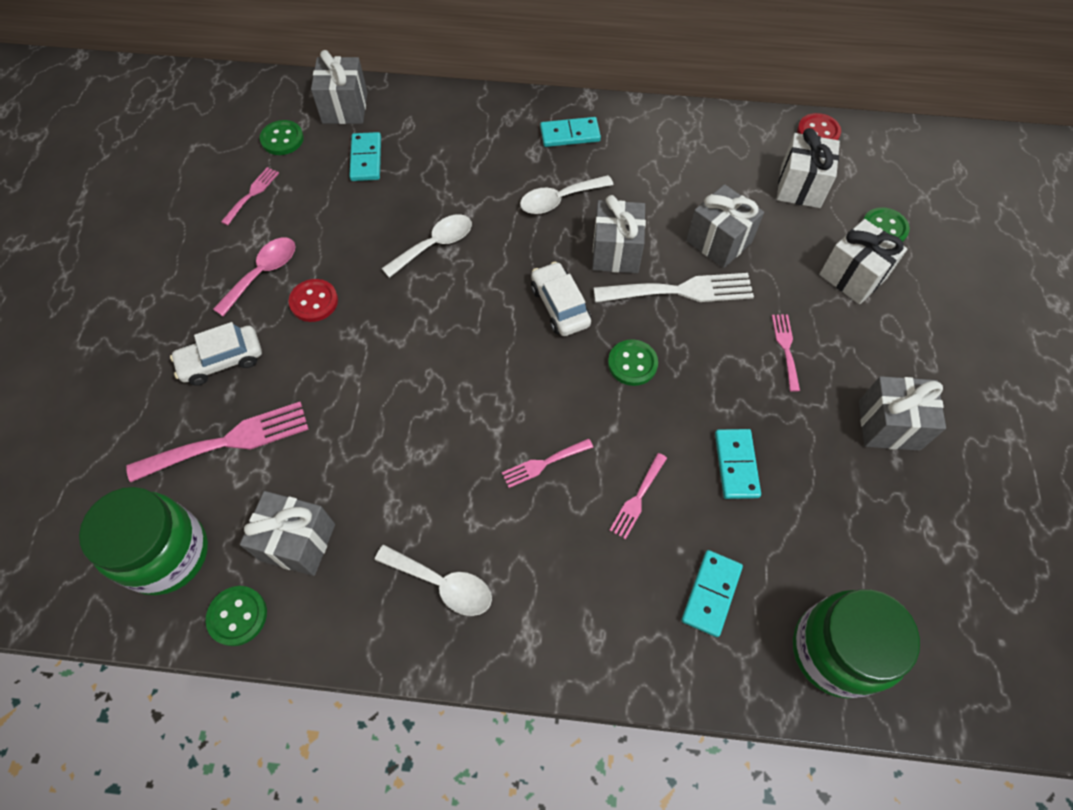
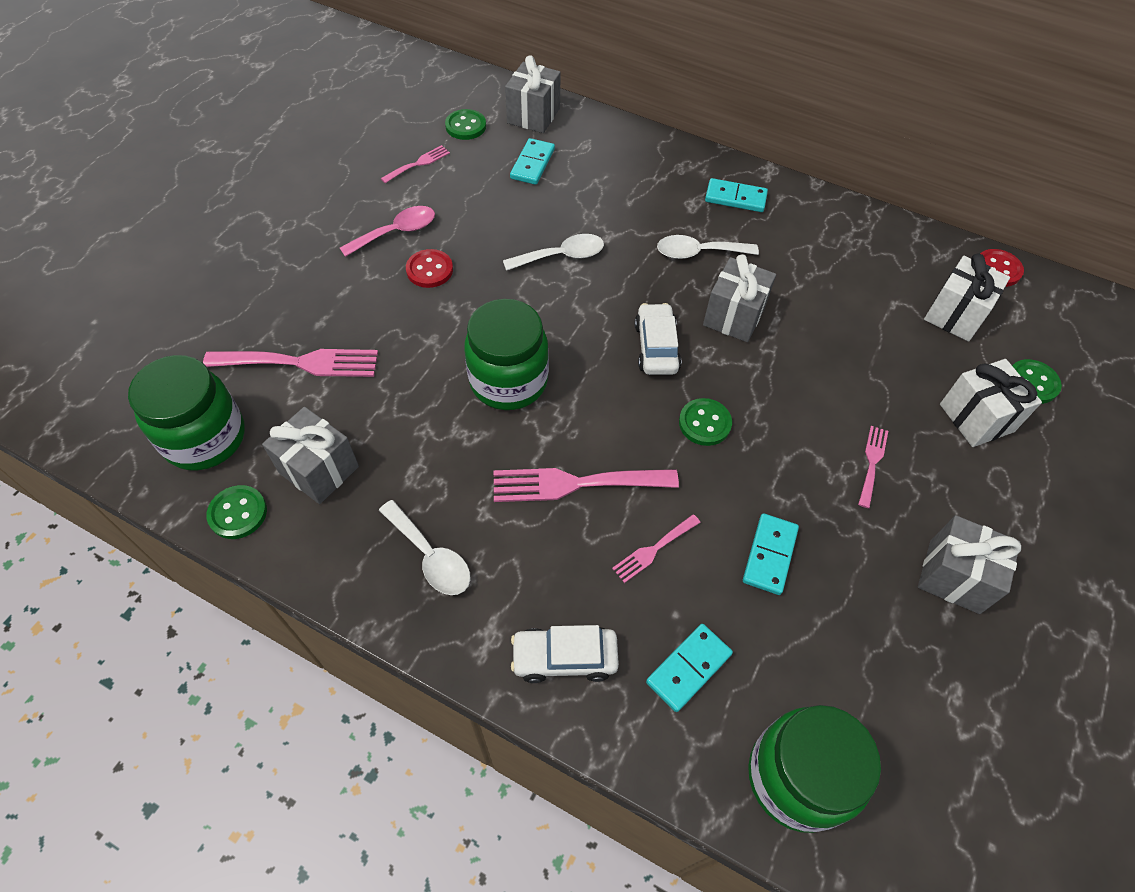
camera: 20 degrees right, 5 degrees down
white car [170,322,262,386] -> white car moved to [511,625,619,683]
pink fork [502,438,593,488] -> pink fork [494,468,679,502], size x1.86
white fork [593,273,754,302] -> none
grey gift [686,184,764,268] -> none
none -> green jar [464,299,549,410]

